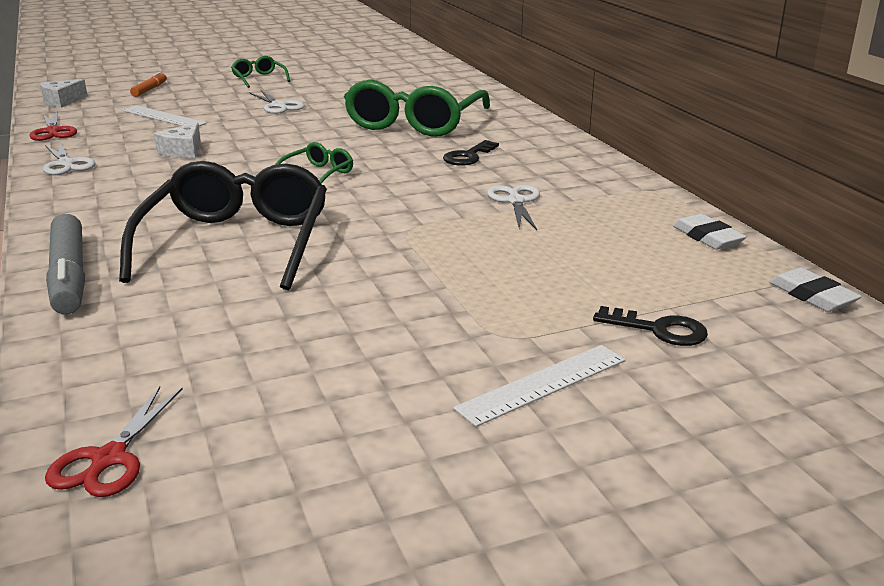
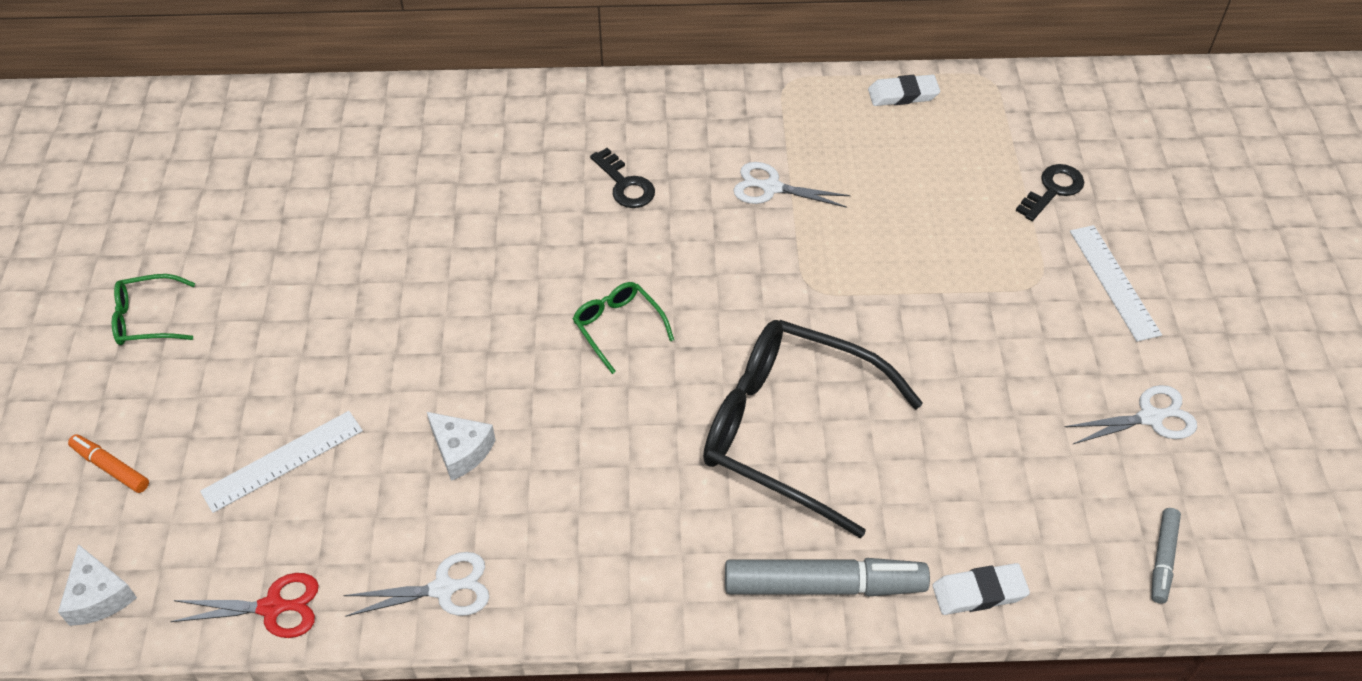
camera: 70 degrees left, 25 degrees up
red scissors [45,386,183,497] -> grey marker [1151,508,1181,604]
white scissors [250,90,305,114] -> white scissors moved to [1065,385,1197,444]
green glasses [344,79,490,137] -> none
white eraser [769,267,862,312] -> white eraser moved to [932,563,1030,615]

